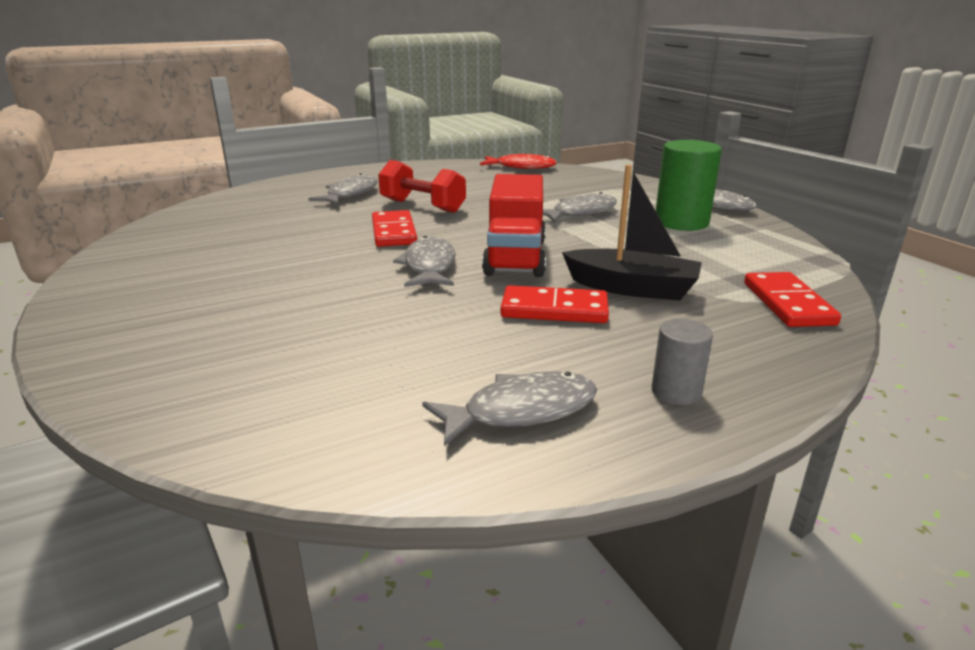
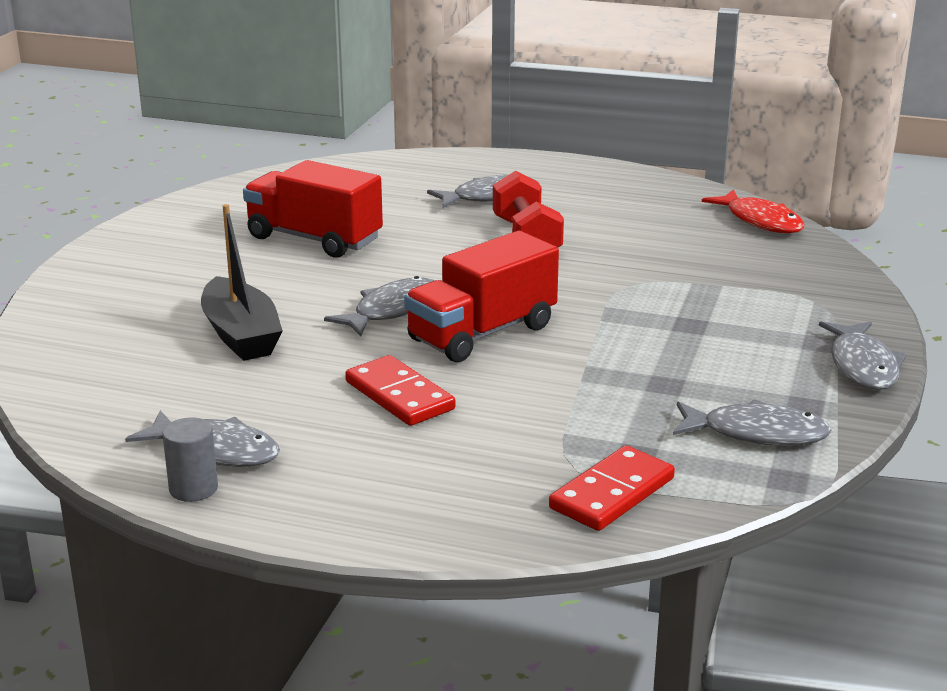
camera: 45 degrees right, 0 degrees up
red domino [372,210,417,247] -> none
grey fish [543,192,617,223] -> grey fish moved to [673,399,831,446]
black boat [562,164,702,301] -> black boat moved to [201,204,283,361]
grey cylinder [651,319,713,405] -> grey cylinder moved to [162,417,218,502]
green cylinder [656,140,722,231] -> none
none -> red truck [243,160,383,258]

